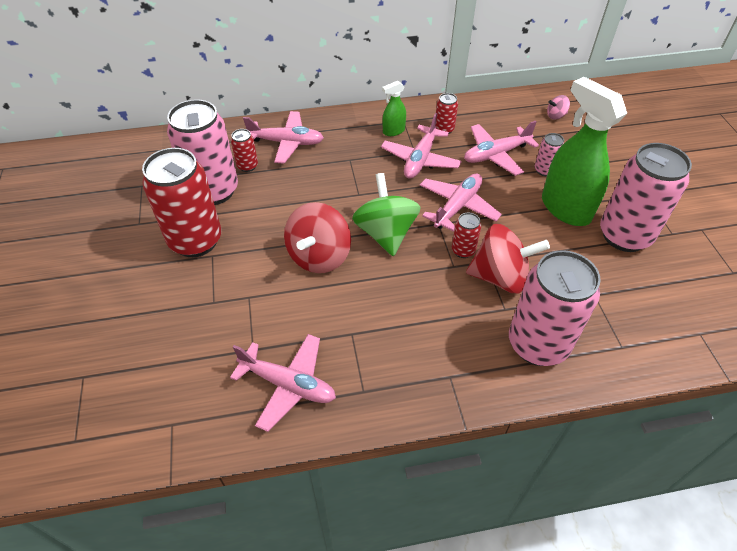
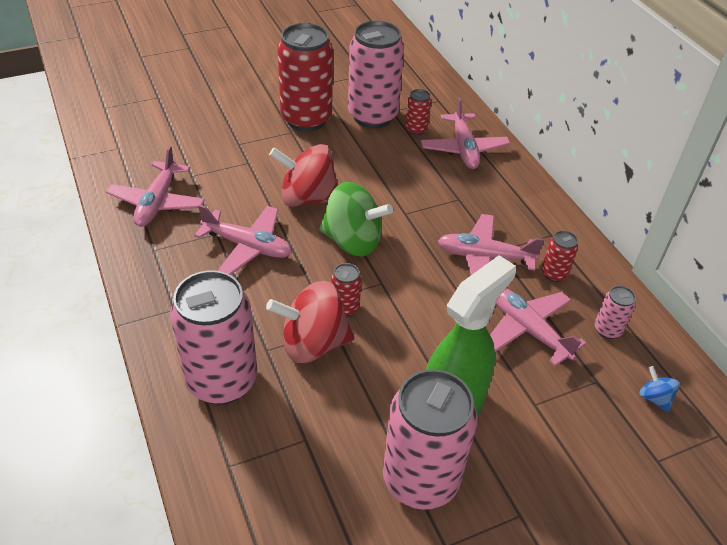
camera: 75 degrees right, 5 degrees down
green spinning top [352,173,421,256] -> green spinning top turned 45 degrees clockwise [319,182,393,257]
green spray bottle [382,81,406,136] -> none
pink plane [420,174,502,232] -> pink plane moved to [194,204,292,275]
red spinning top [466,224,550,293] -> red spinning top turned 90 degrees clockwise [266,281,354,363]
pink can [535,133,564,176] -> pink can moved to [595,286,636,339]
pink spinning top [547,95,570,120] -> blue spinning top [639,366,679,412]

